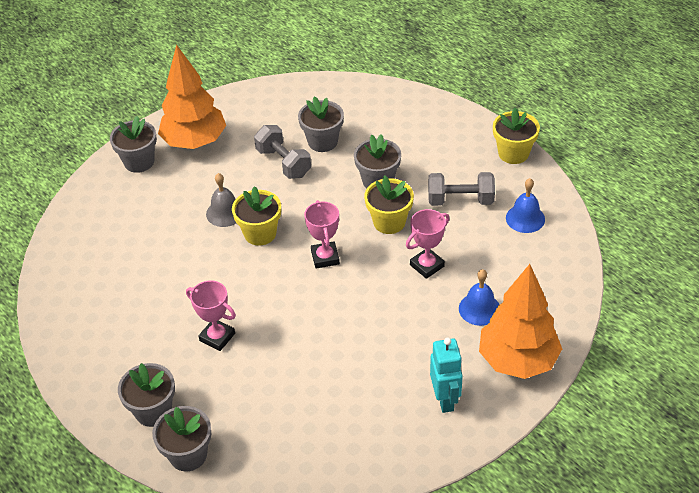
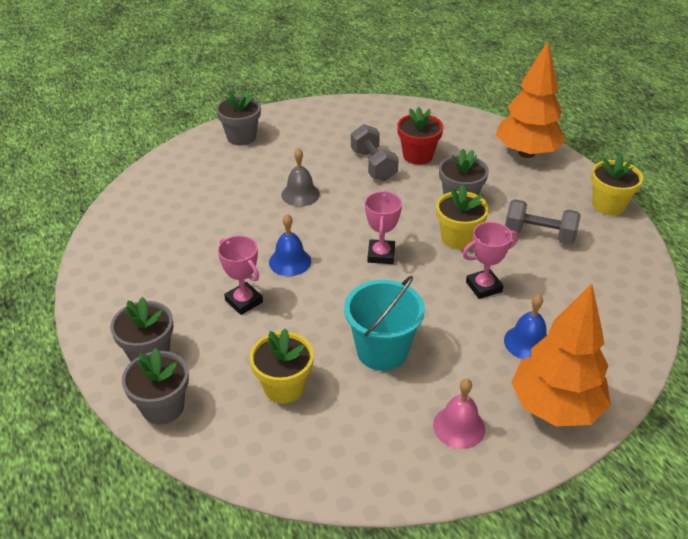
camera: 15 degrees right, 5 degrees down
orange tree [158,44,226,149] -> orange tree moved to [496,41,565,158]
yellow flower pot [232,186,281,246] -> yellow flower pot moved to [250,329,314,403]
grey flower pot [298,96,344,152] -> red flower pot [397,107,443,165]
turquoise robot [430,338,463,413] -> pink bell [433,379,485,449]
blue bell [506,178,545,233] -> blue bell moved to [269,214,311,276]
none -> turquoise bucket [344,276,425,371]

